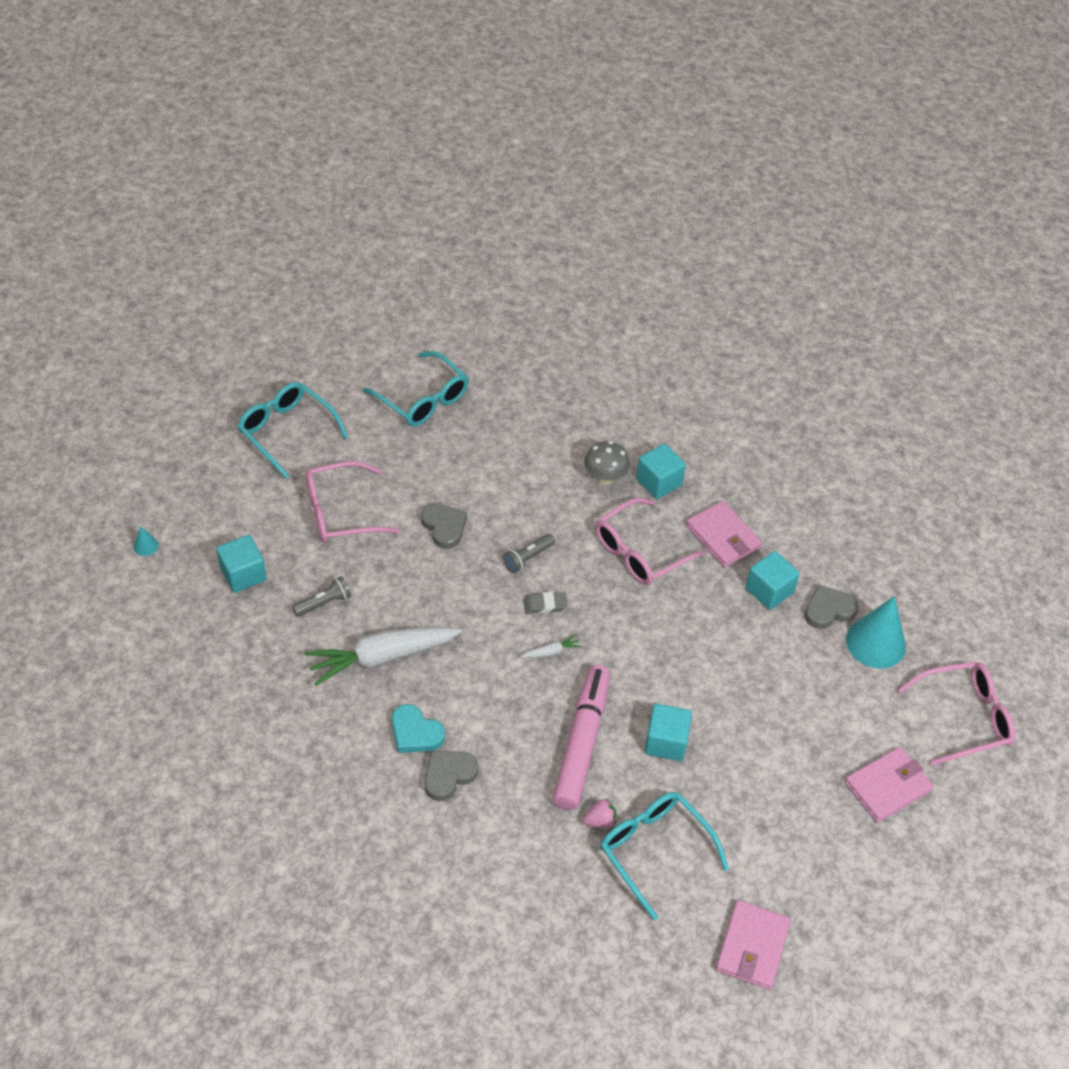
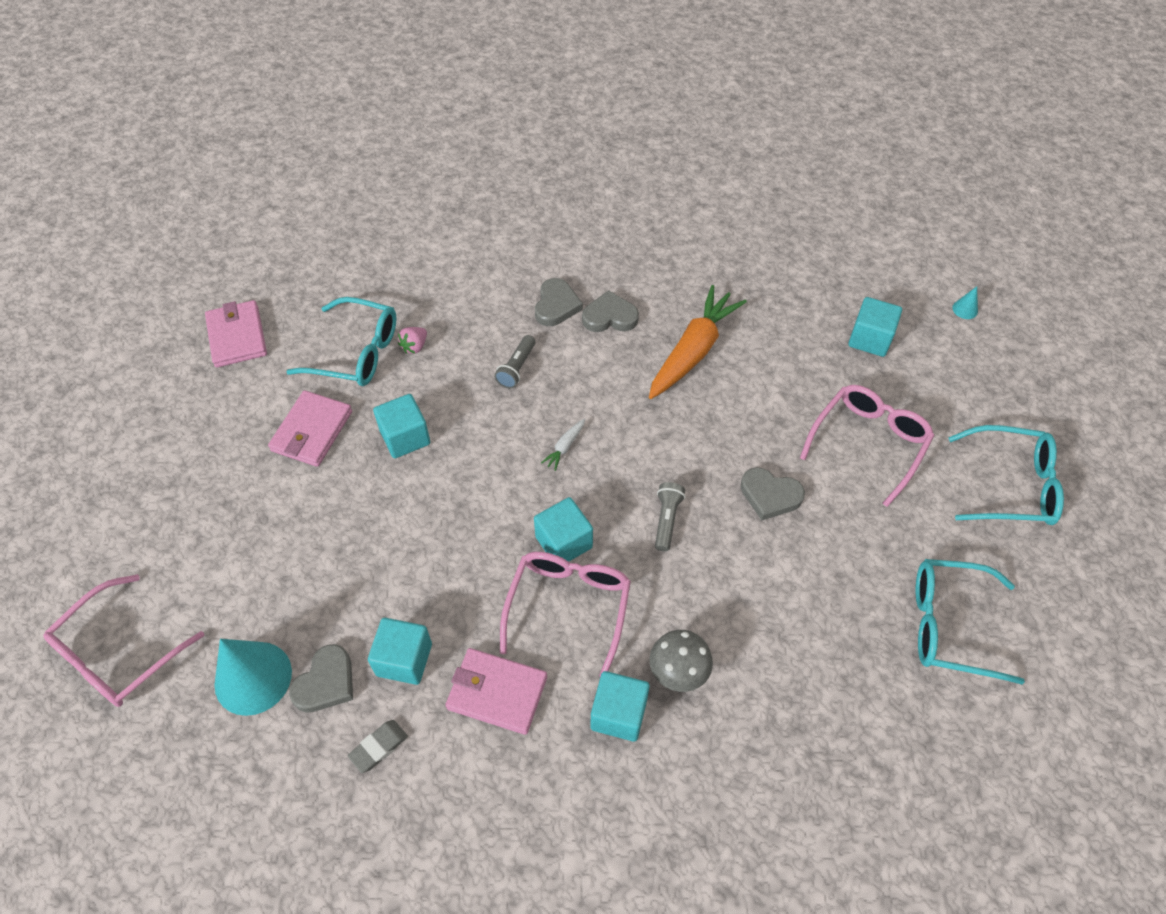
camera: 145 degrees right, 5 degrees up
grey flashlight [292,576,351,617] -> grey flashlight moved to [494,335,535,389]
white carrot [305,627,462,686] -> orange carrot [649,285,747,399]
turquoise heart [392,704,445,753] -> grey heart [582,290,639,332]
grey eraser [524,592,568,614] -> grey eraser moved to [348,720,408,773]
pink marker [553,665,610,810] -> none
pink wallet [845,747,933,823] -> pink wallet moved to [268,390,352,467]
none -> turquoise cube [534,497,593,562]

